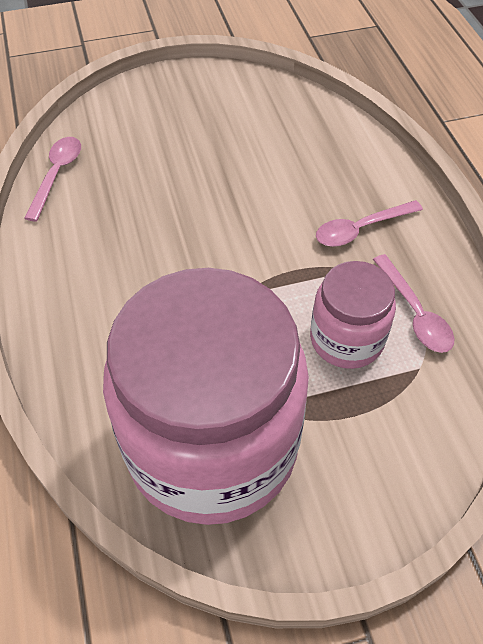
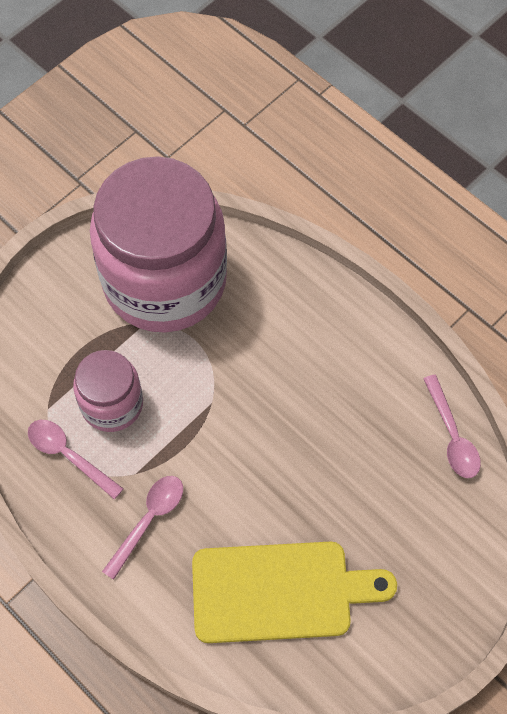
camera: 150 degrees right, 10 degrees up
none -> yellow cutting board [192,541,397,643]

